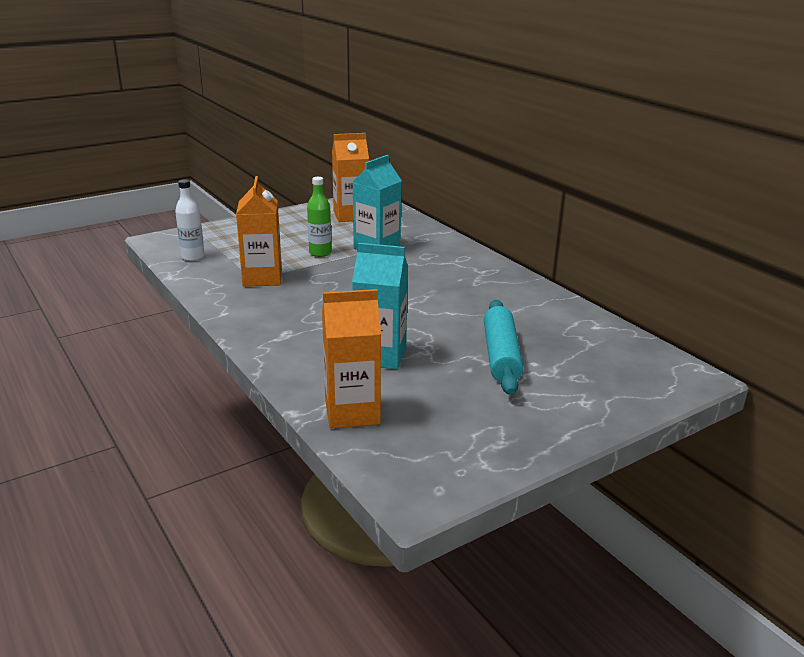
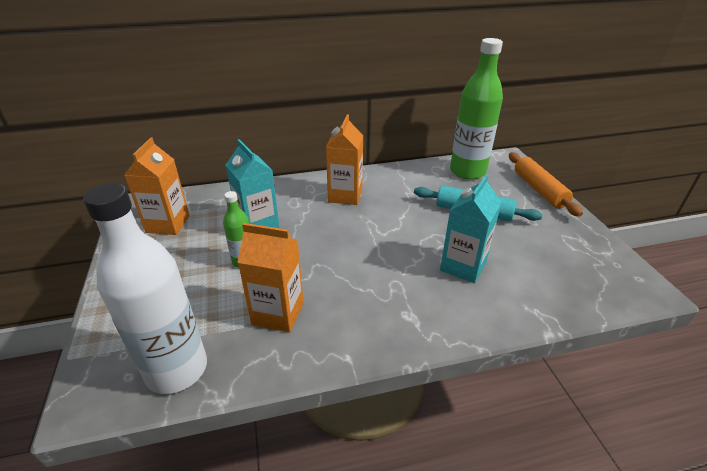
camera: 70 degrees left, 10 degrees up
white bottle [175,179,205,261] -> white bottle [83,183,207,394], size x2.04
orange carton [322,289,381,428] -> orange carton moved to [326,114,363,205]
none -> green bottle [450,38,503,180]
none -> orange rolling pin [509,152,583,217]

